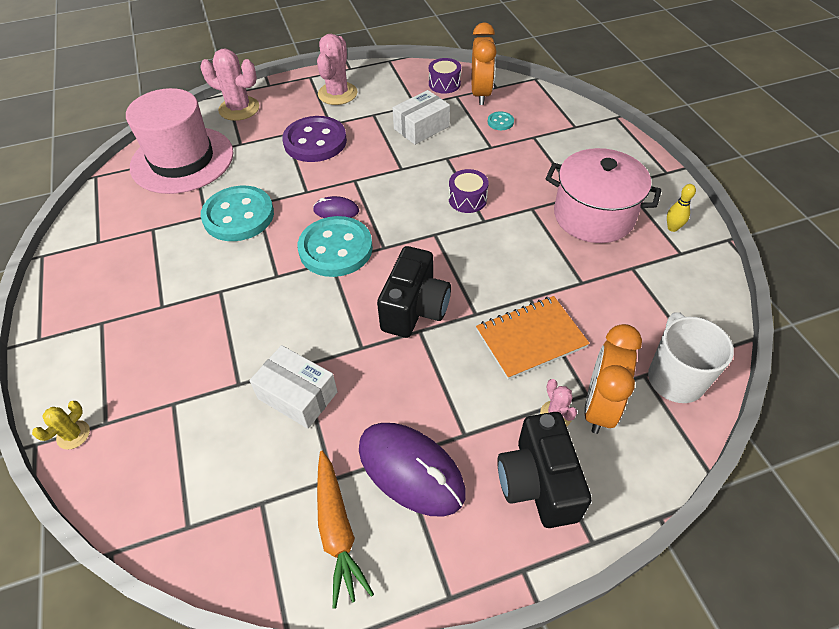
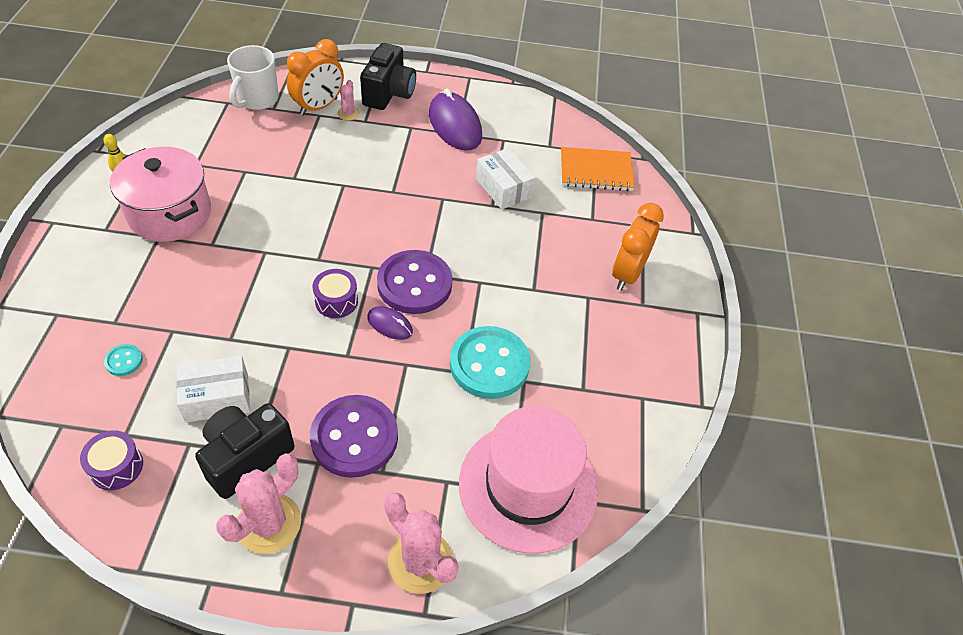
camera: 160 degrees left, 0 degrees up
yellow cactus [32,401,90,450] -> none
turquoise button [298,216,373,277] -> purple button [377,250,452,314]
orange carrot [317,451,374,609] -> none
black camera [377,246,451,338] -> black camera moved to [195,403,295,499]
purple drum [449,169,489,213] -> purple drum moved to [313,269,358,318]
orange clock [472,22,496,105] -> orange clock moved to [612,203,664,291]
orange notebook [476,296,590,380] -> orange notebook moved to [561,147,635,191]

